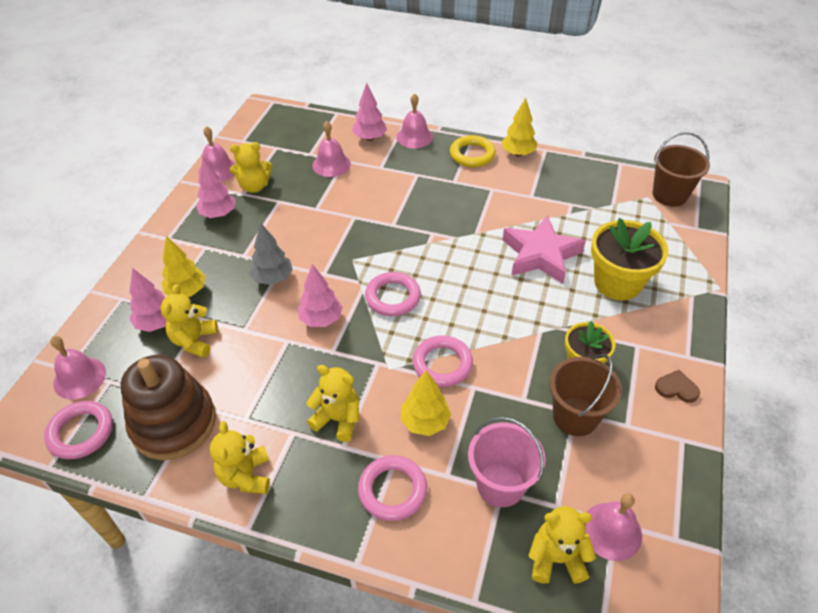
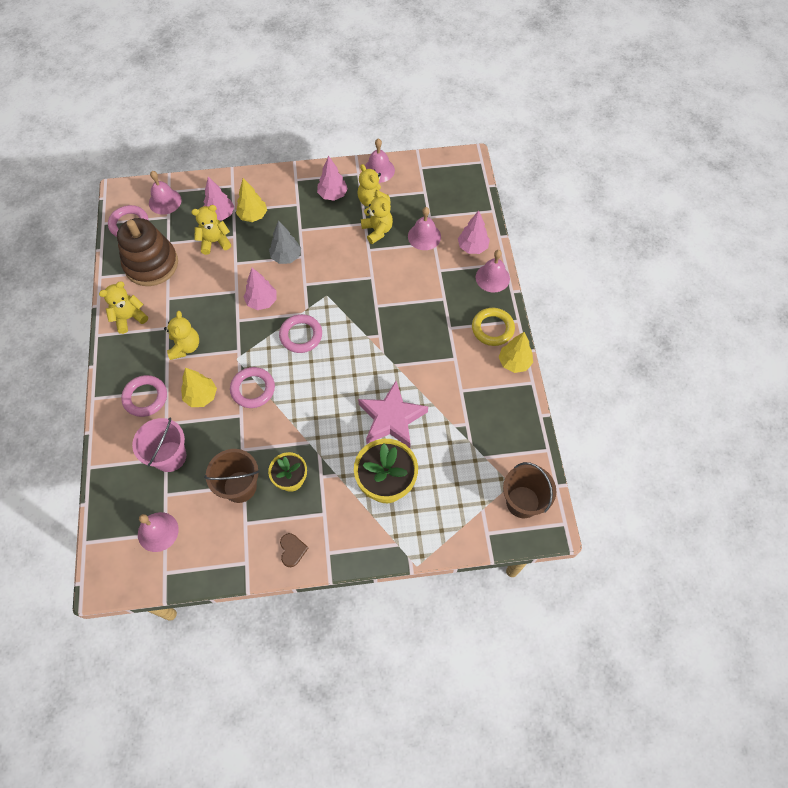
camera: 65 degrees right, 15 degrees up
yellow teddy bear [528,506,596,584] -> yellow teddy bear moved to [361,191,393,244]

